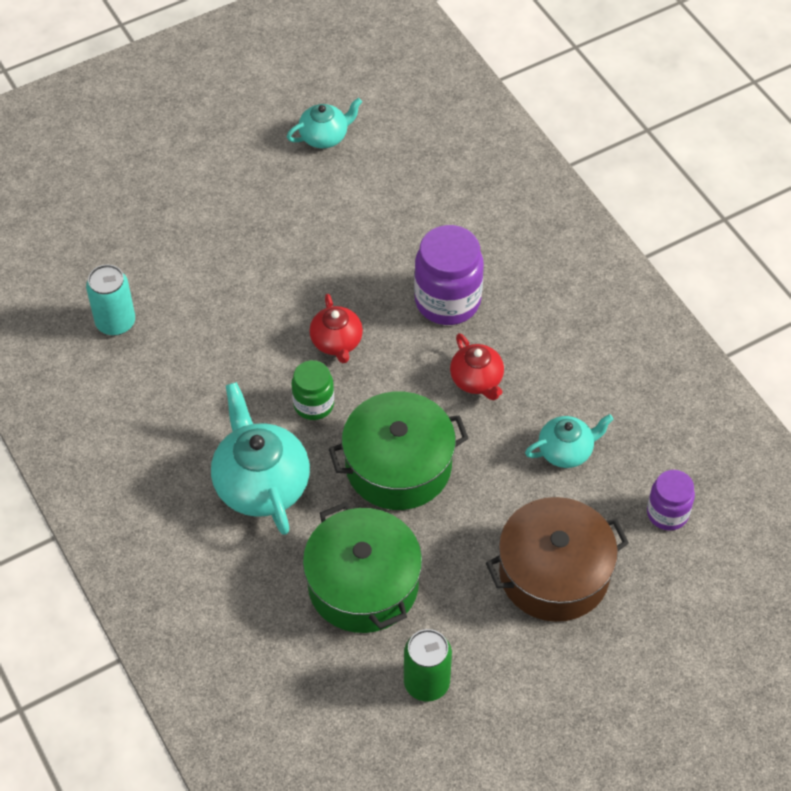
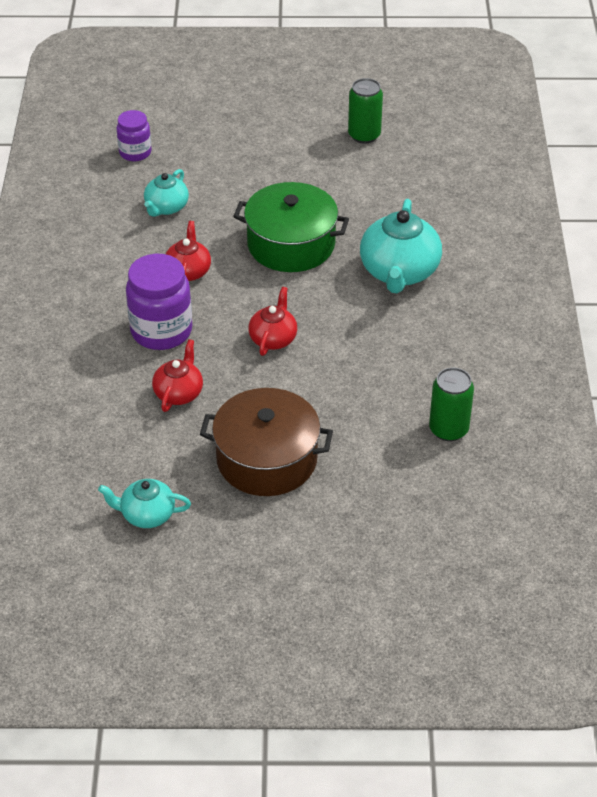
camera: 150 degrees left, 10 degrees down
turquoise can [86,264,135,336] -> green can [429,367,474,441]
green jar [291,360,334,420] -> none
green pot [303,502,422,633] -> none
brown pot [486,497,629,622] -> brown pot moved to [200,388,333,496]
turquoise teapot [525,414,614,468] -> turquoise teapot turned 75 degrees counterclockwise [144,169,189,217]
none -> red teapot [152,339,203,412]

